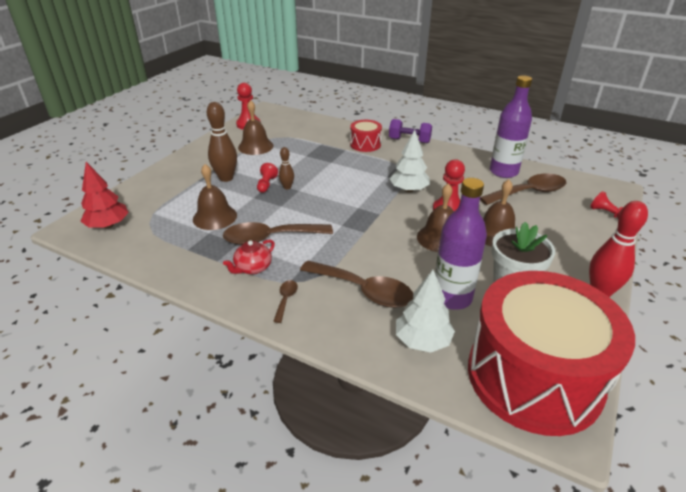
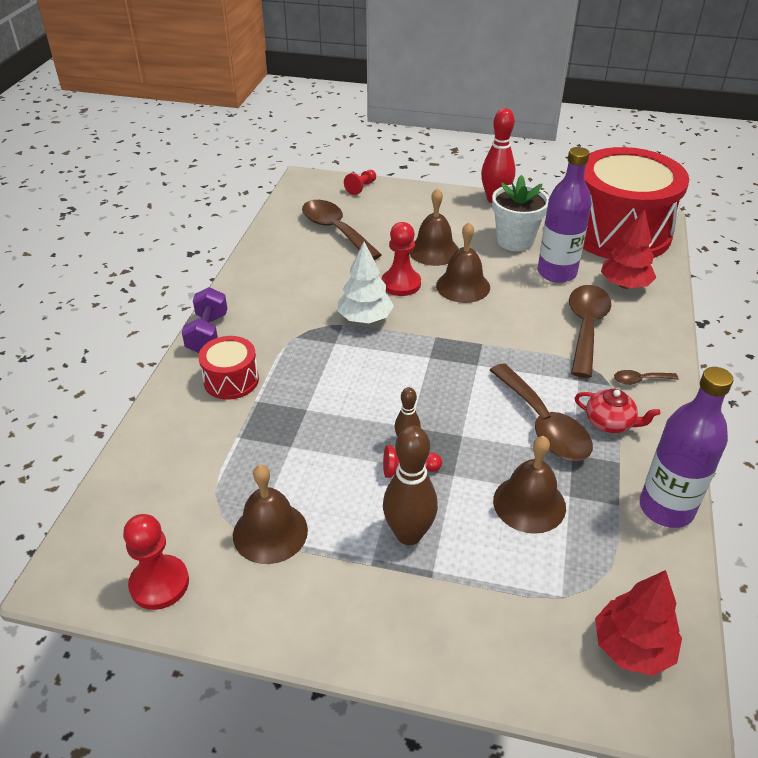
camera: 105 degrees left, 5 degrees up
white tree [396,270,455,353] -> red tree [601,209,656,289]
purple bottle [490,75,532,178] -> purple bottle moved to [640,367,733,528]

